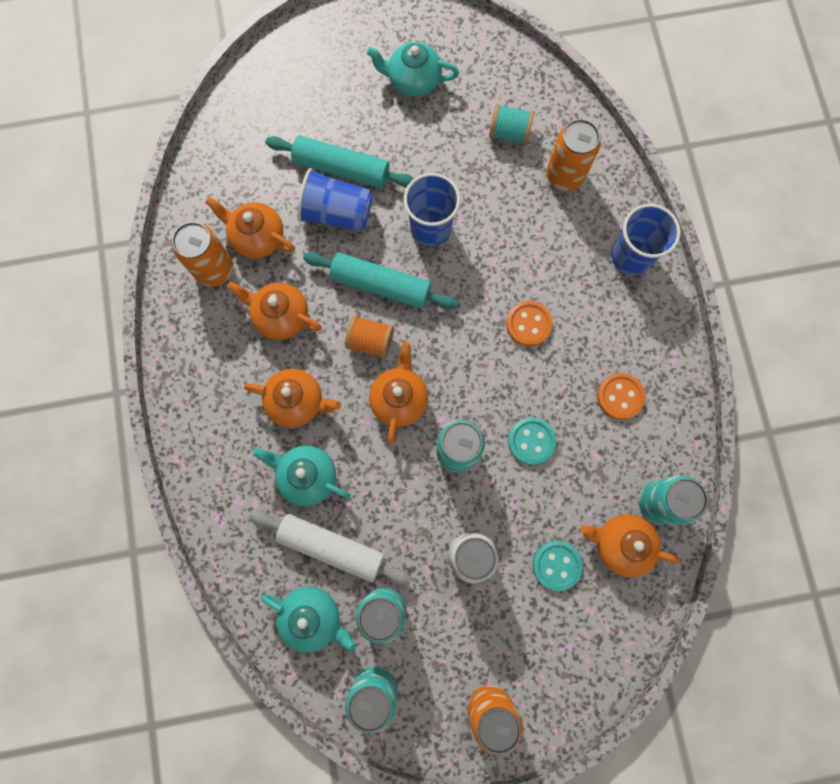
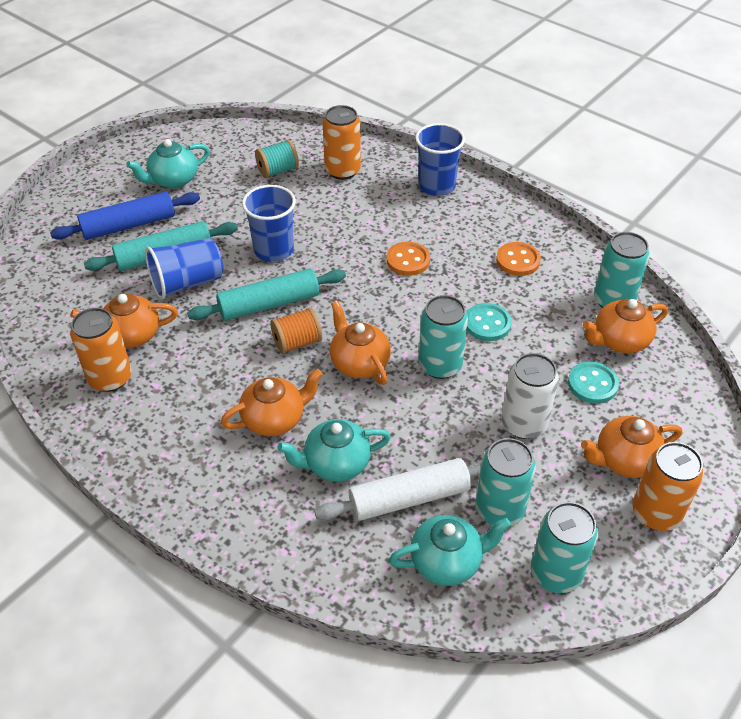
camera: 40 degrees left, 30 degrees down
orange teapot [227,282,322,340] -> orange teapot moved to [581,416,682,478]
none -> blue rolling pin [50,192,200,240]

